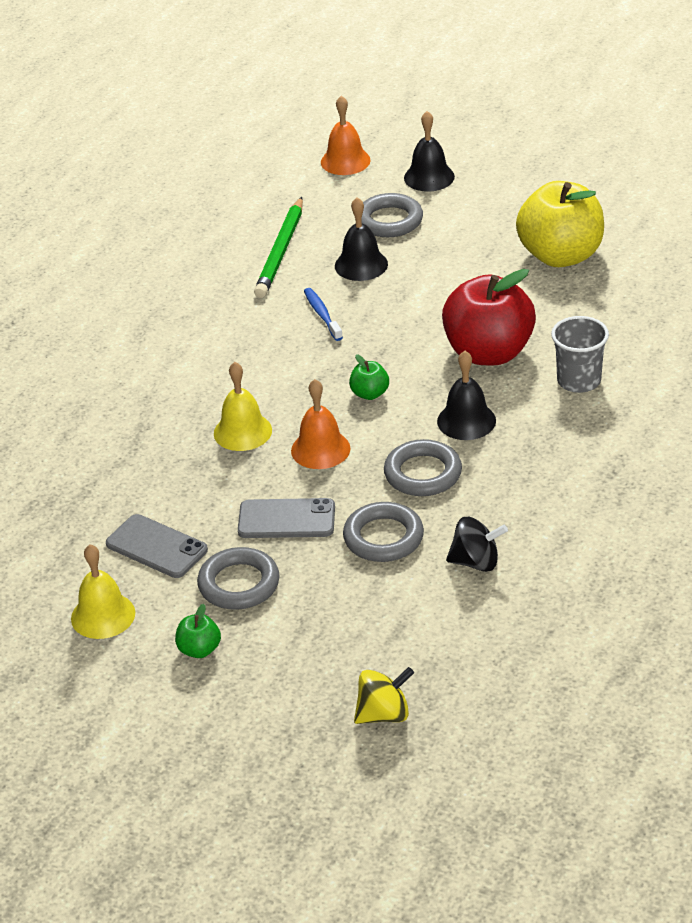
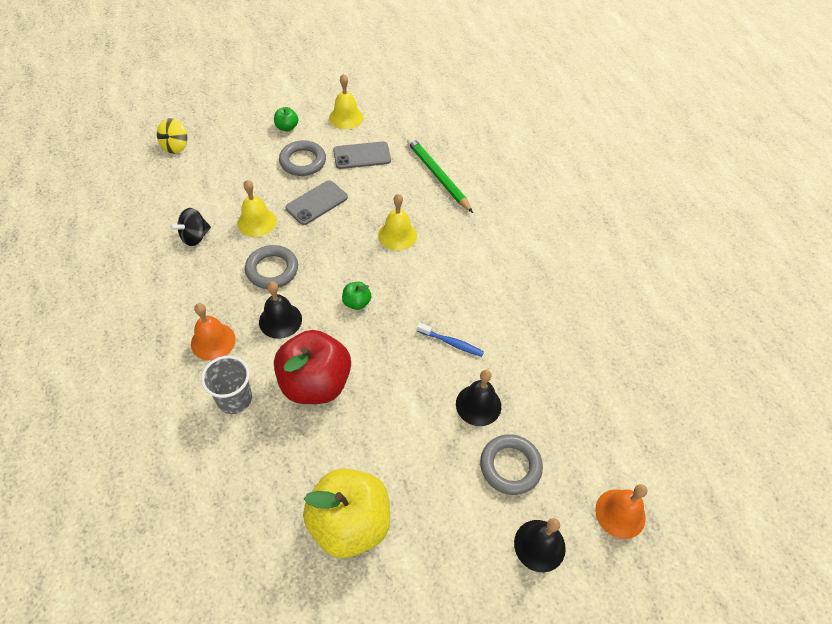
camera: 130 degrees right, 15 degrees up
green pencil [254,197,303,298] -> green pencil moved to [407,137,473,213]
orange bell [291,379,351,469] -> orange bell moved to [191,303,236,361]
grey ring [343,502,424,562] -> yellow bell [237,180,277,237]

